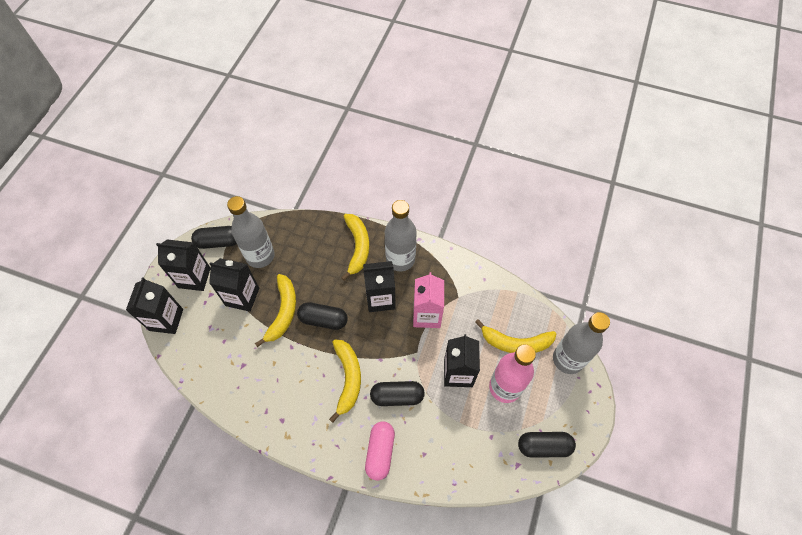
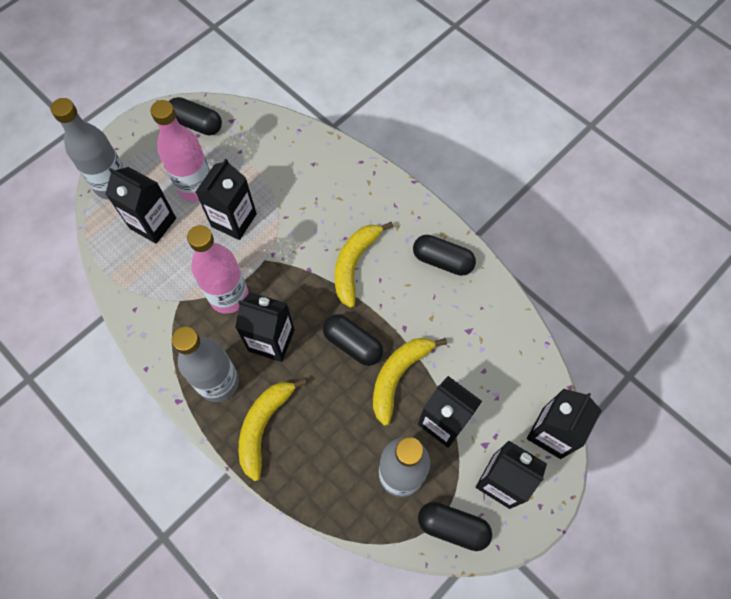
camera: 155 degrees left, 5 degrees up
pink capsule [365,421,395,480] -> none
black capsule [370,381,425,406] -> black capsule moved to [413,235,476,276]
pink carton [413,272,444,328] -> pink bottle [187,225,248,314]
yellow banana [475,319,557,353] -> black carton [106,167,176,244]

